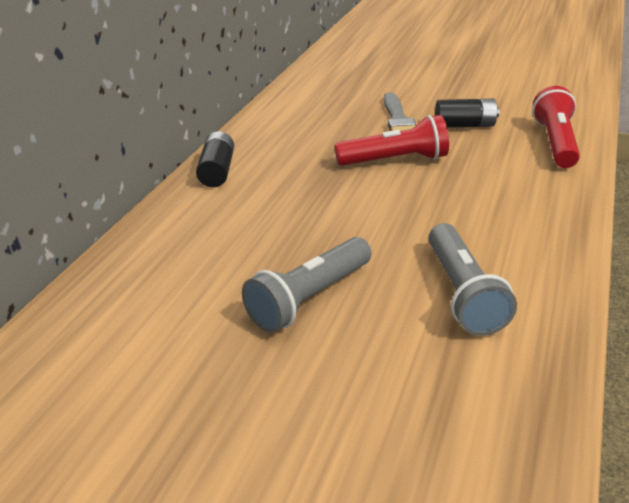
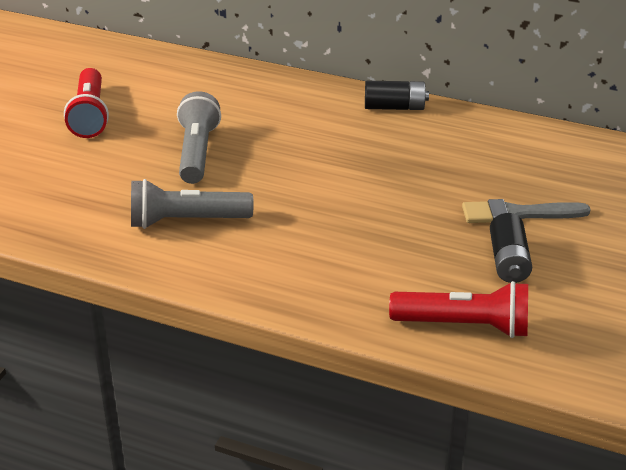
camera: 90 degrees right, 0 degrees up
grey flashlight [242,237,371,333] -> grey flashlight turned 45 degrees clockwise [177,91,221,184]
red flashlight [335,115,449,166] -> red flashlight moved to [64,68,109,138]

